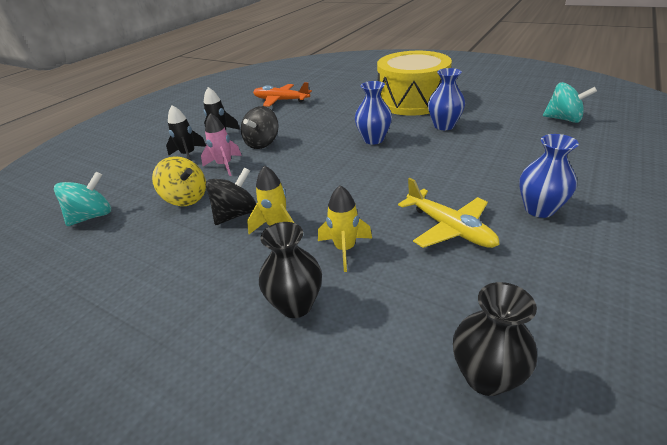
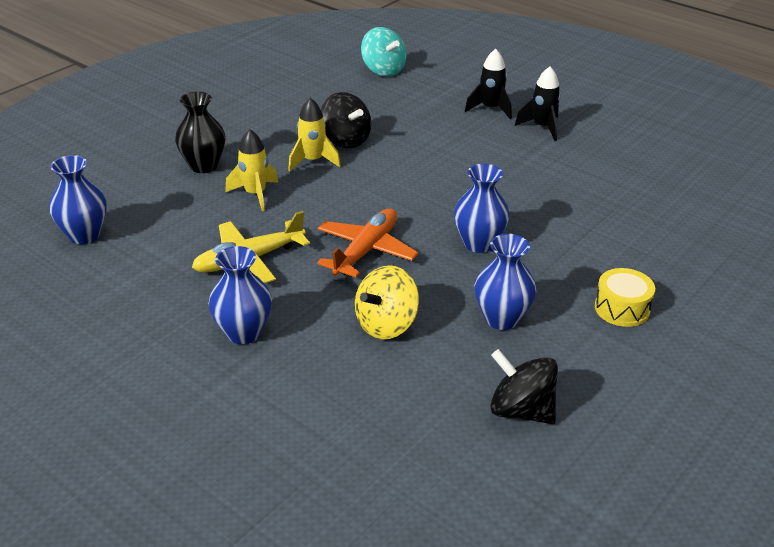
camera: 95 degrees right, 0 degrees up
yellow spinning top [152,156,206,206] -> yellow spinning top moved to [355,265,419,339]
pink rocket [201,113,242,176] -> none
black spinning top [241,106,279,149] -> black spinning top moved to [490,349,558,424]
orange plane [253,82,312,107] -> orange plane moved to [317,208,418,277]
yellow drum [377,51,452,116] -> yellow drum [595,268,655,327], size x0.41
black vase [453,282,537,396] -> blue vase [49,155,107,244]
turquoise spinning top [543,82,597,123] -> none

